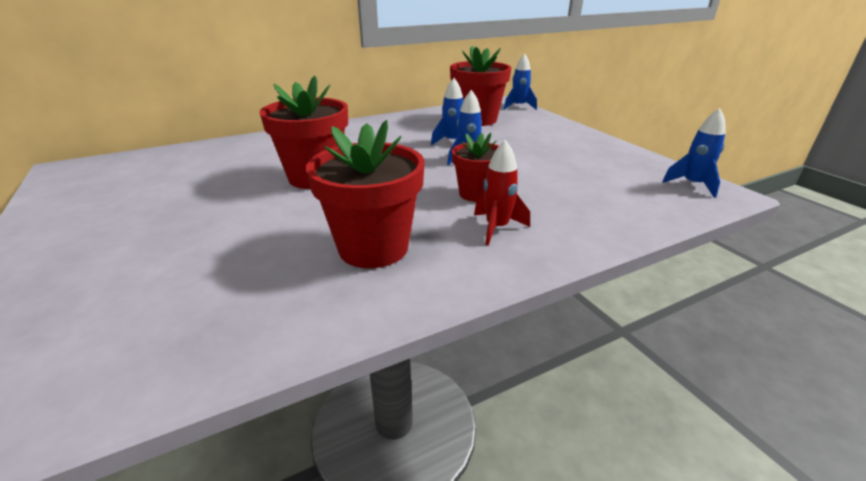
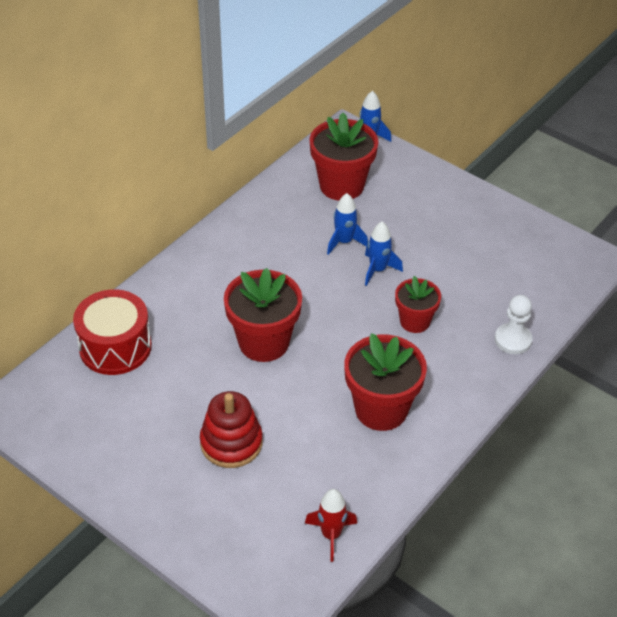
camera: 25 degrees left, 15 degrees up
red rocket [474,140,530,245] -> red rocket moved to [305,489,357,562]
blue rocket [662,108,726,198] -> none
none -> red drum [73,289,152,375]
none -> red stacking toy [200,391,263,468]
none -> white pawn [495,295,532,354]

